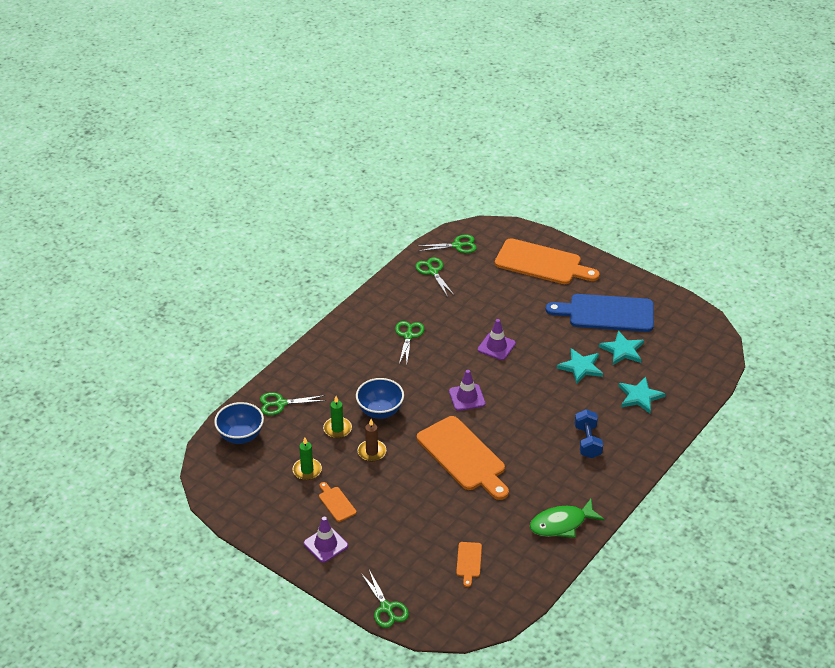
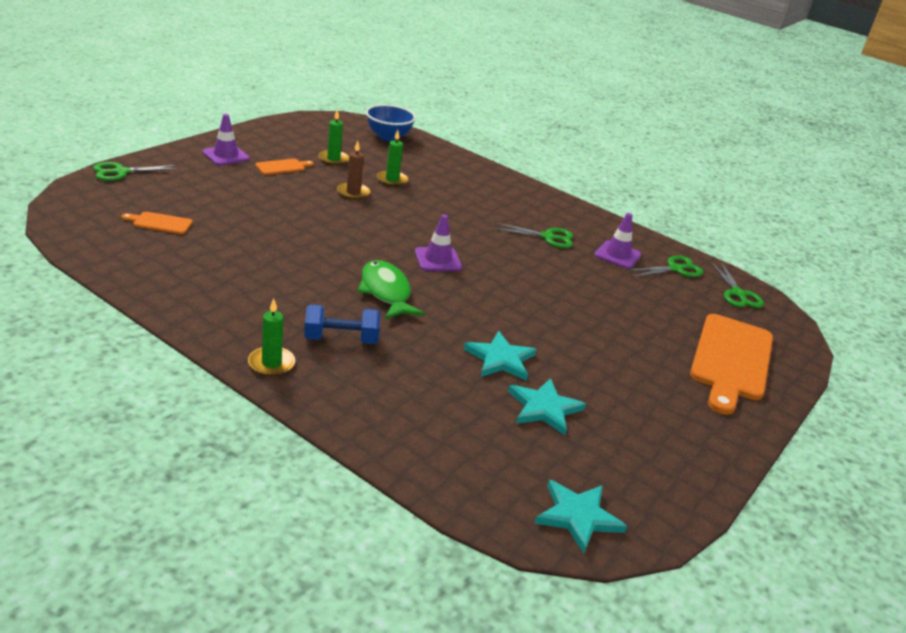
camera: 85 degrees right, 10 degrees down
green scissors [260,392,326,415] -> none
blue bowl [356,378,404,419] -> none
orange cutting board [417,416,509,500] -> none
purple traffic cone [478,319,516,360] -> purple traffic cone moved to [594,213,641,269]
green fish [530,499,605,538] -> green fish moved to [357,260,425,319]
blue cutting board [546,294,654,332] -> none
turquoise star [618,377,666,414] -> turquoise star moved to [535,480,627,554]
none -> green candle [248,299,295,376]

